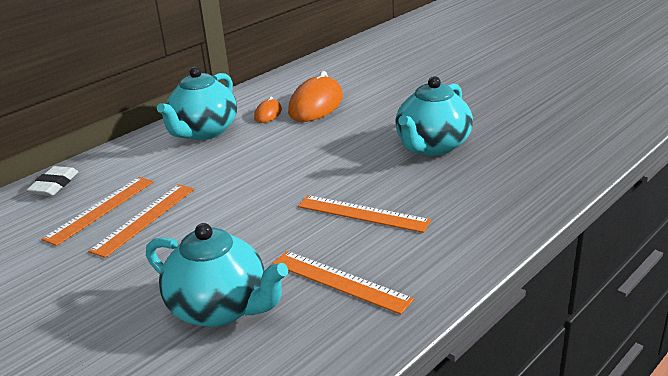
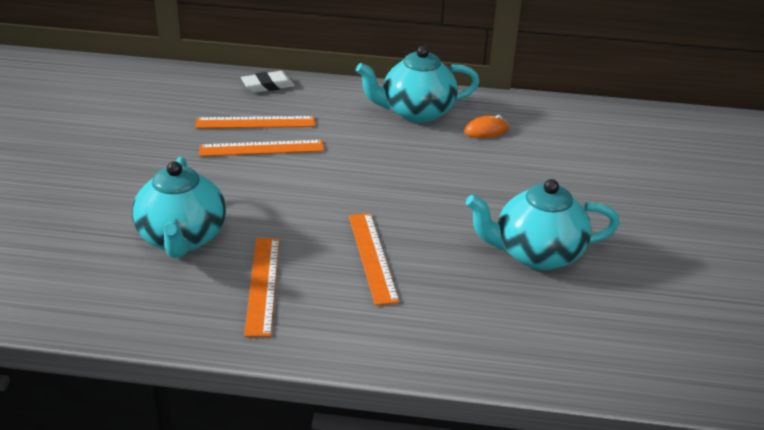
camera: 50 degrees right, 5 degrees up
orange mouse [288,71,343,122] -> none

